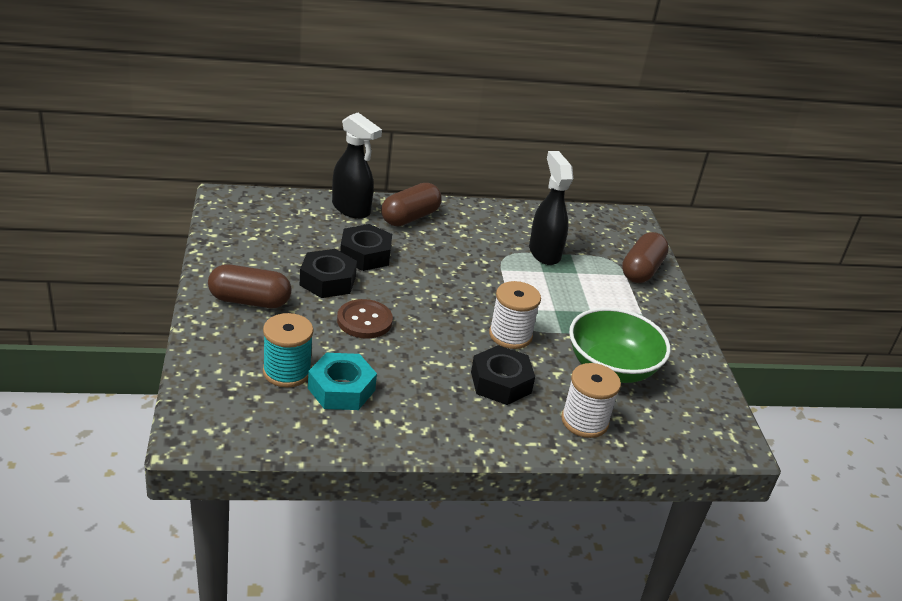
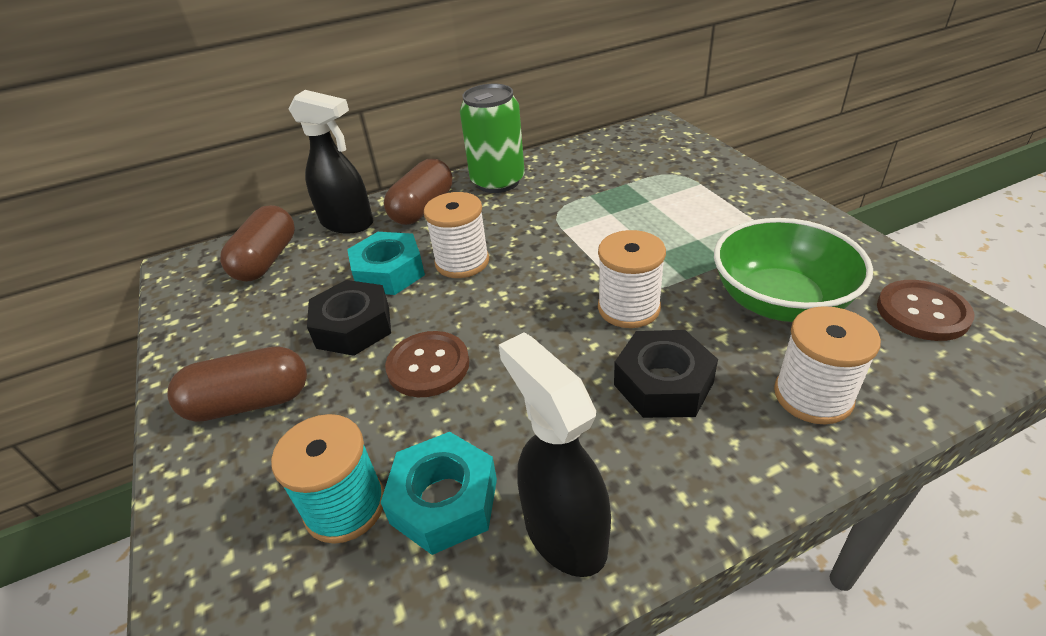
camera: 10 degrees left, 5 degrees up
black nut [340,224,392,271] -> turquoise nut [347,232,425,295]
black spray bottle [529,151,573,265] -> black spray bottle moved to [499,333,611,577]
brown capsule [622,232,669,283] -> brown capsule moved to [220,205,295,282]
none -> white spool [424,192,489,278]
none -> green can [460,84,525,193]
none -> brown button [877,280,974,341]

